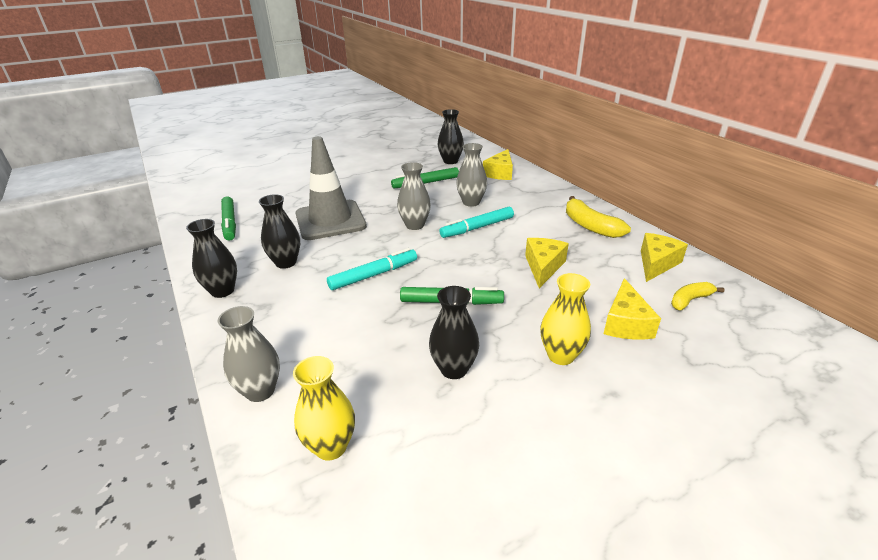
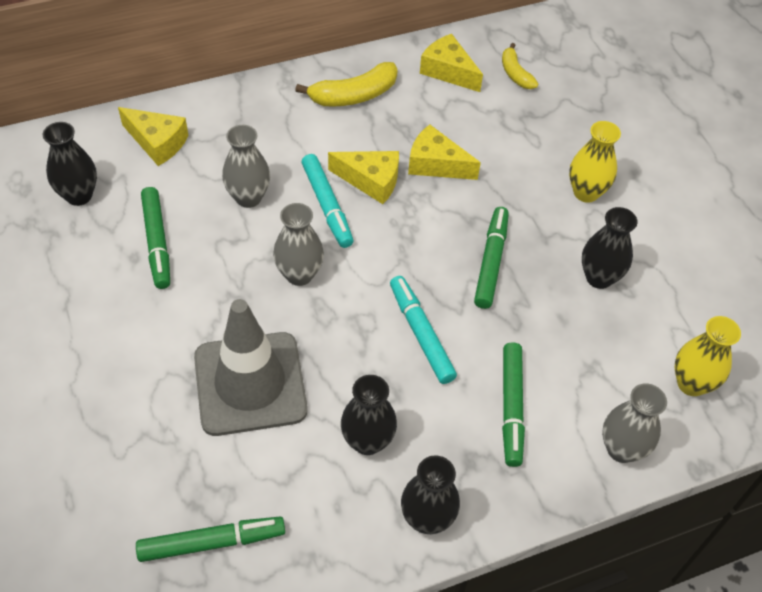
camera: 85 degrees left, 20 degrees up
yellow cheese [604,278,661,340] -> yellow cheese moved to [328,151,399,204]
none -> green marker [502,342,525,467]

